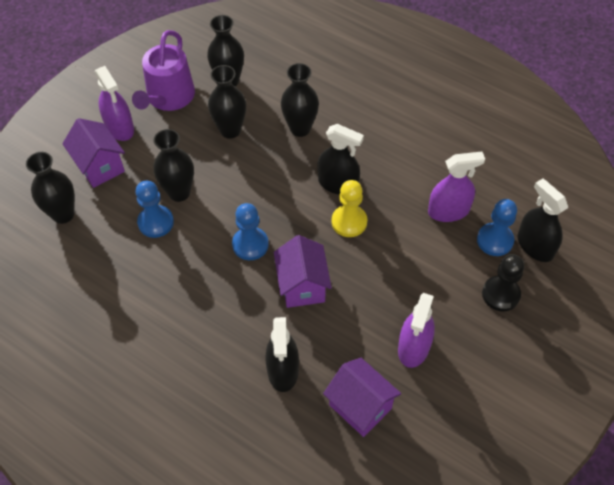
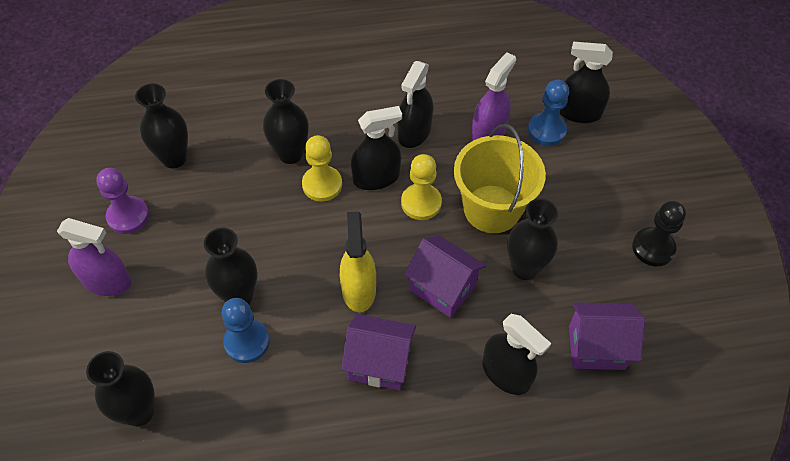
camera: 45 degrees left, 0 degrees up
purple house [62,118,125,188] -> purple house moved to [341,314,416,390]
purple watering can [132,30,195,111] -> purple pawn [96,168,149,234]
black vase [208,65,246,139] -> black vase moved to [507,198,558,280]
blue pawn [232,203,269,260] -> yellow spray bottle [340,211,376,312]
purple spray bottle [398,293,435,368] -> none
black pawn [482,254,524,311] -> black pawn moved to [632,201,686,266]
none -> yellow pawn [302,135,342,202]
none -> black spray bottle [397,61,433,148]
none -> yellow bucket [454,124,546,233]

